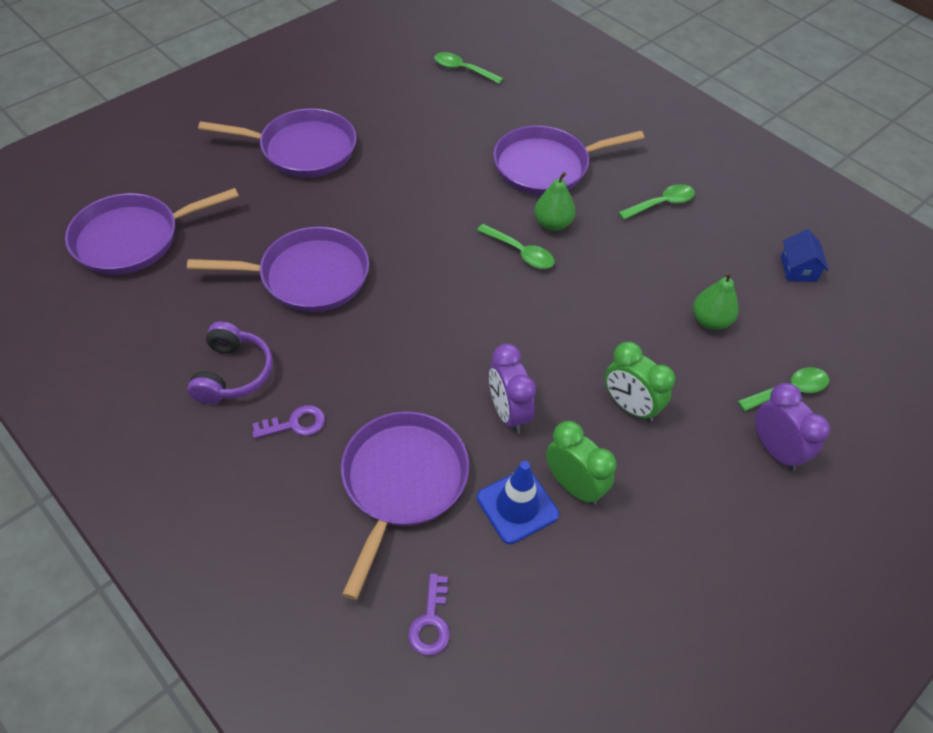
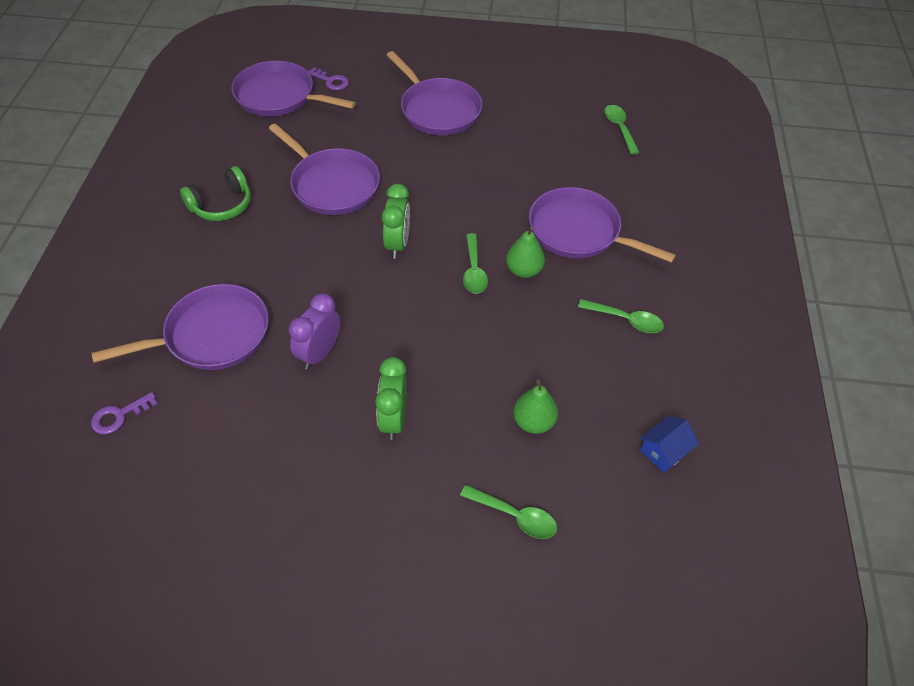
camera: 50 degrees right, 0 degrees up
purple headphones [188,322,273,404] -> green headphones [180,166,251,221]
purple key [252,405,325,439] -> purple key moved to [308,67,349,90]
blue traffic cone [477,461,559,544] -> none
green clock [546,421,616,505] -> green clock moved to [382,184,410,259]
purple clock [755,383,830,471] -> none

